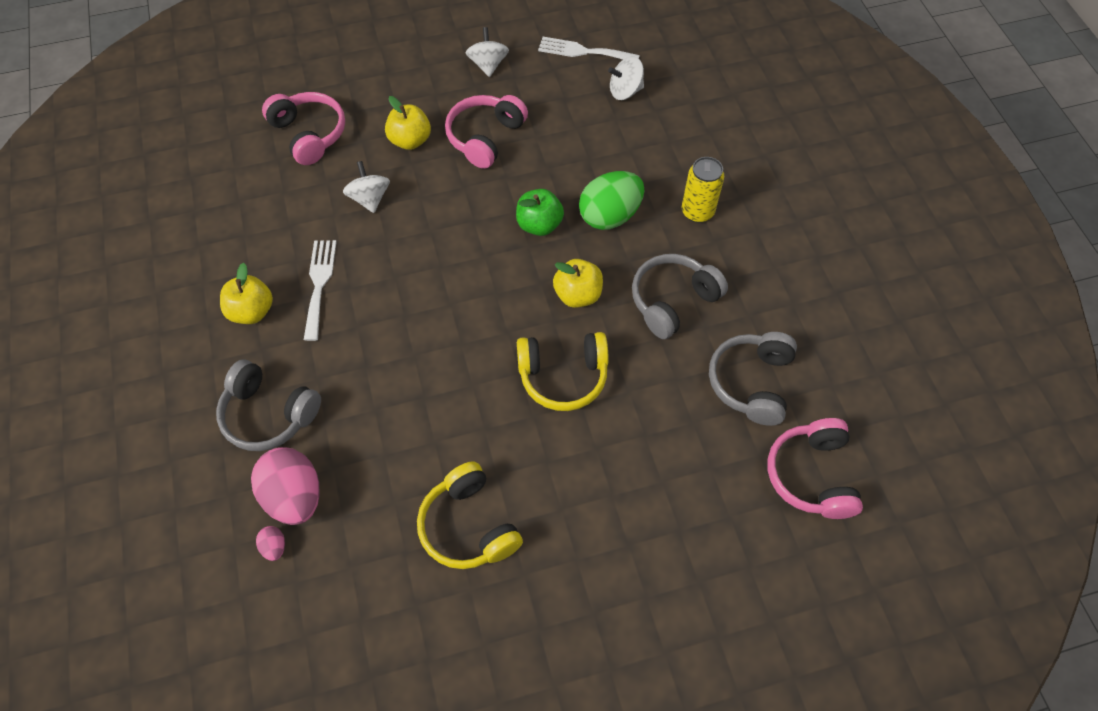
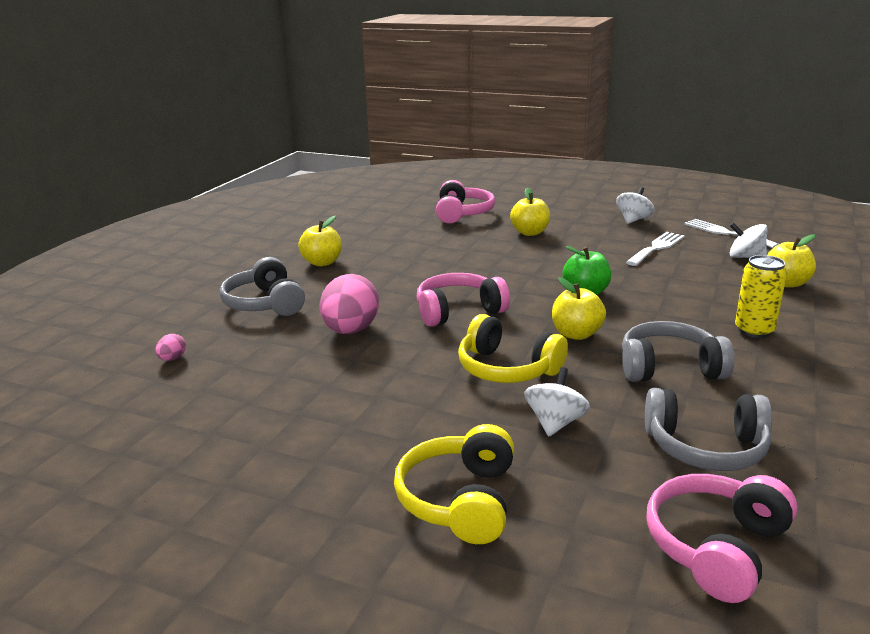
camera: 40 degrees right, 35 degrees down
pink egg [251,447,319,525] -> pink egg moved to [319,274,379,334]
white fork [304,240,337,341] -> white fork moved to [626,232,685,266]
white spinning top [343,161,390,213] -> white spinning top moved to [524,367,590,436]
yellow headphones [417,461,523,569] -> yellow headphones moved to [394,424,514,544]
pink headphones [445,95,528,169] -> pink headphones moved to [417,273,510,327]
green egg [579,171,644,230] -> none
grey headphones [709,332,797,426] -> grey headphones turned 135 degrees counterclockwise [645,388,772,471]
none -> yellow apple [767,234,816,287]

